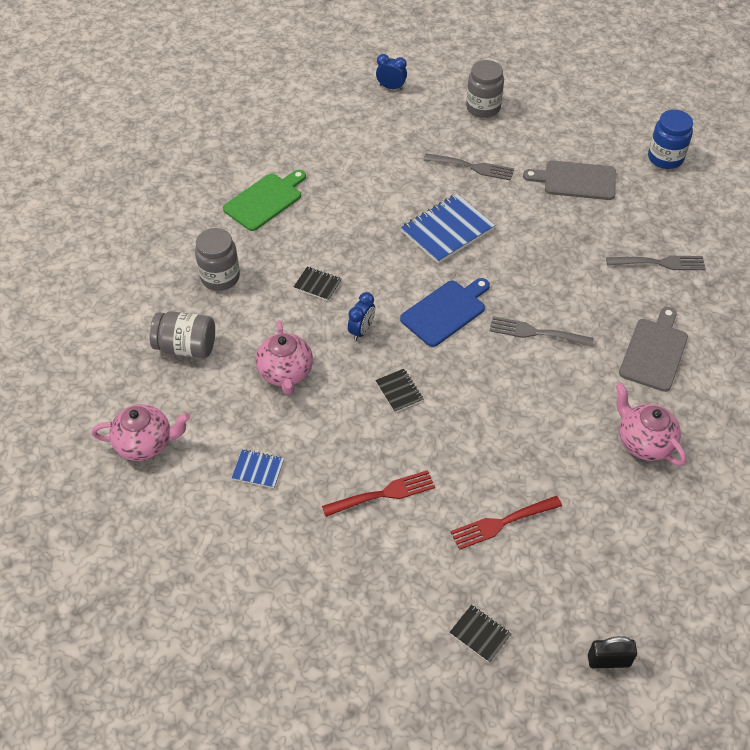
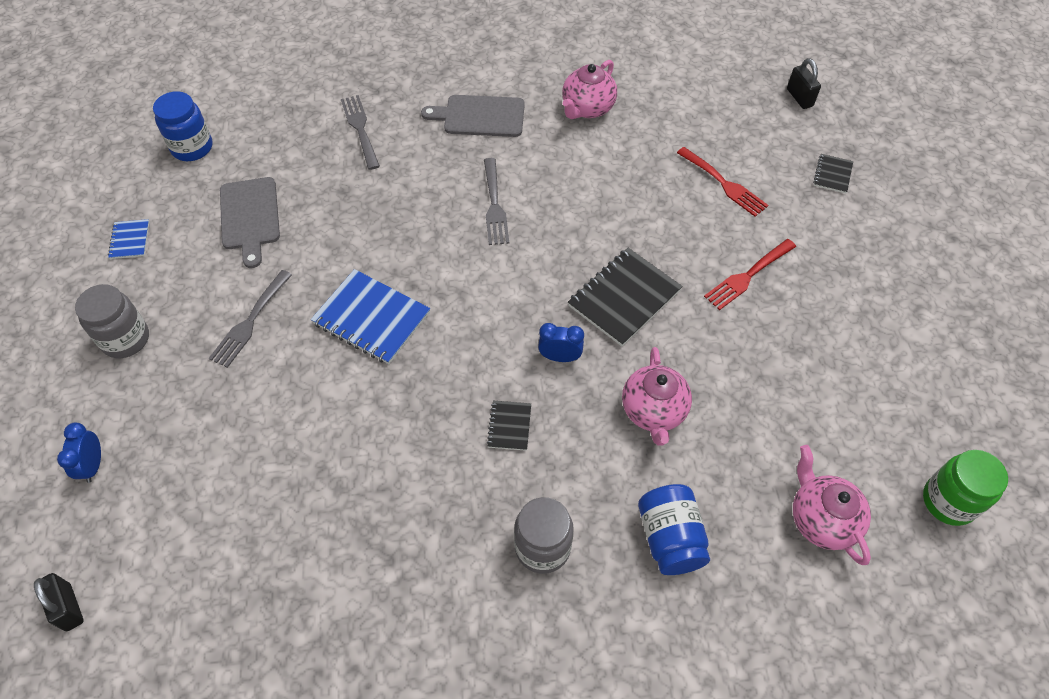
camera: 110 degrees left, 5 degrees up
grey jar [150,311,215,358] -> blue jar [638,484,710,575]
green cutting board [223,170,306,231] -> none
blue notebook [232,450,284,488] -> blue notebook moved to [108,219,149,259]
pink teapot [256,320,313,395] -> pink teapot turned 120 degrees clockwise [622,347,692,446]
red fork [322,470,435,517] -> red fork turned 90 degrees counterclockwise [704,239,796,310]
black notebook [375,369,423,412] -> black notebook [568,248,683,346], size x1.99
blue cutting board [400,278,490,347] -> none
grey fork [423,153,514,181] -> grey fork turned 150 degrees counterclockwise [209,270,292,368]
none -> black padlock [34,573,84,631]
none -> green jar [923,450,1008,526]

